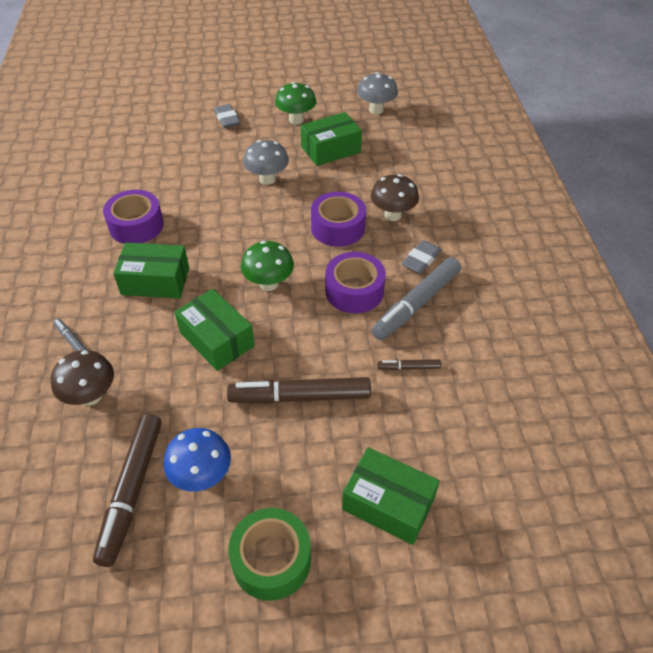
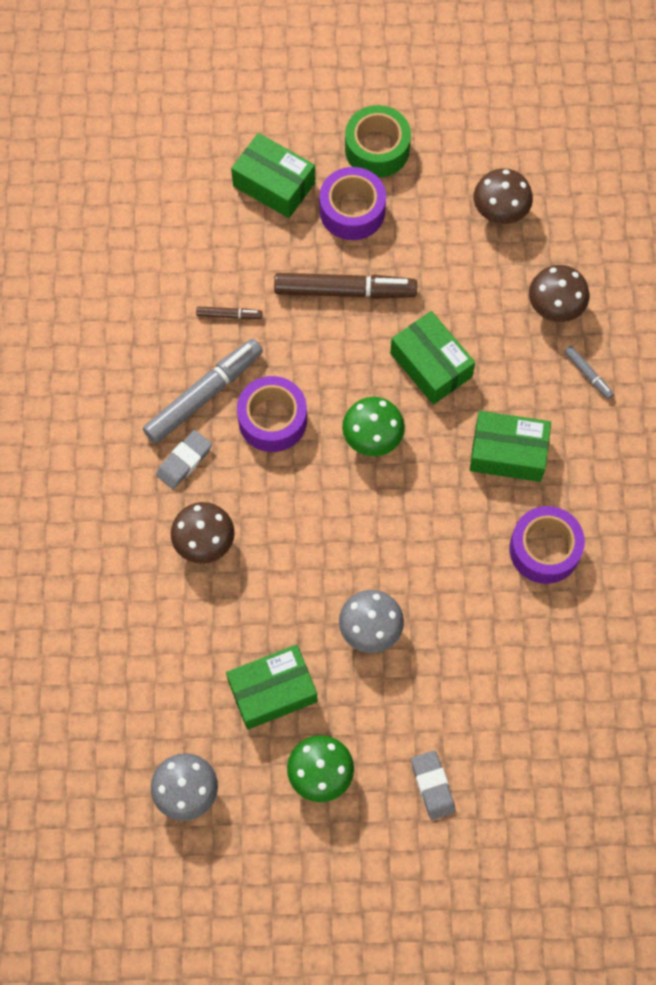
camera: 175 degrees left, 20 degrees up
brown marker [93,414,162,567] -> brown mushroom [474,169,533,224]
blue mushroom [163,428,231,492] -> none
purple tape [311,192,366,247] -> purple tape moved to [320,167,386,240]

